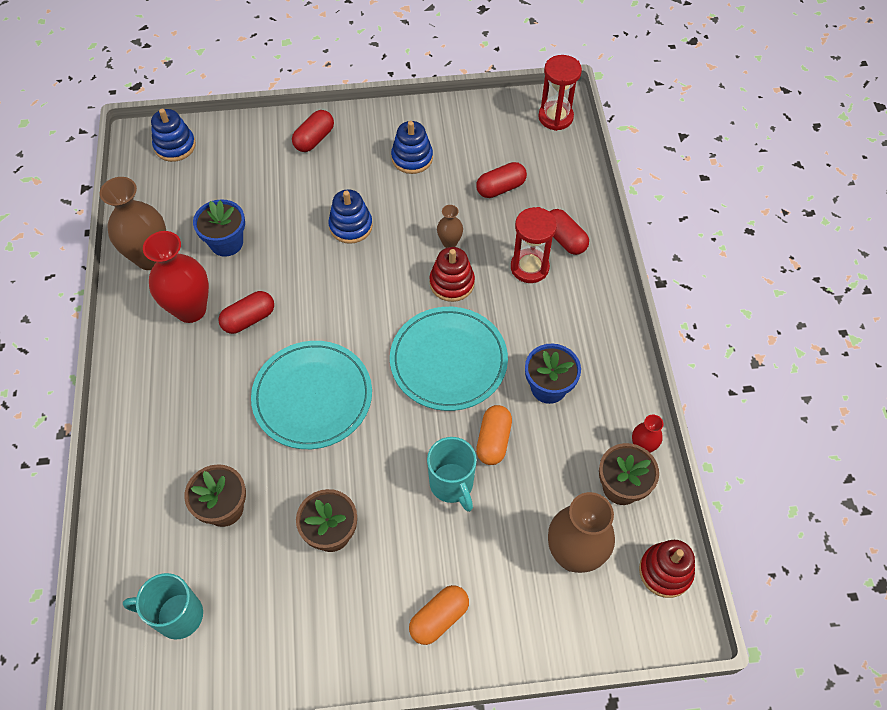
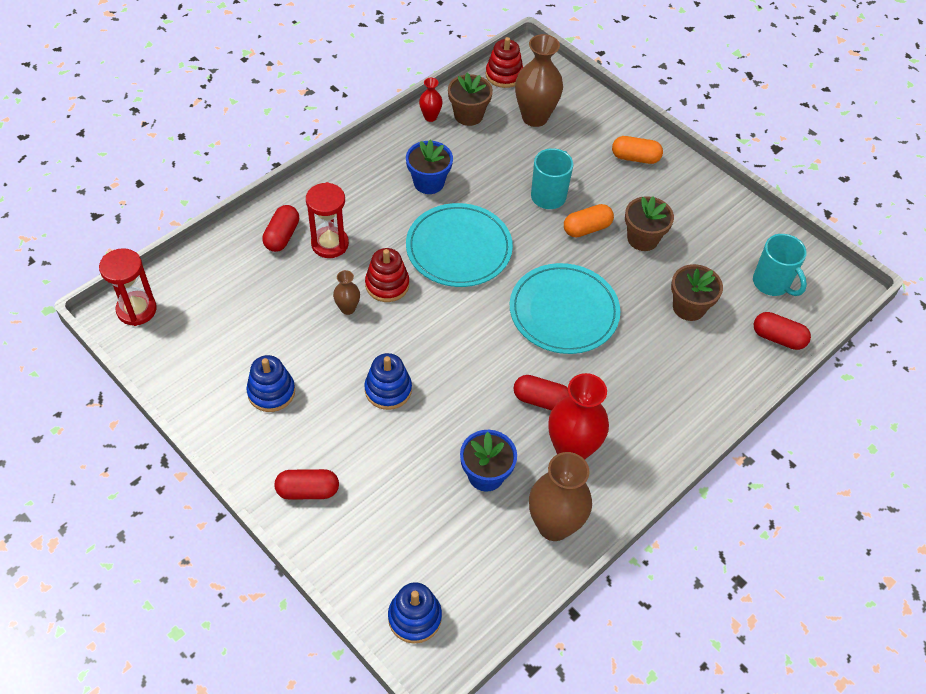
camera: 130 degrees left, 5 degrees down
red capsule [476,162,527,198] -> red capsule moved to [754,312,811,350]
orange capsule [476,405,512,465] -> orange capsule moved to [564,204,614,237]

